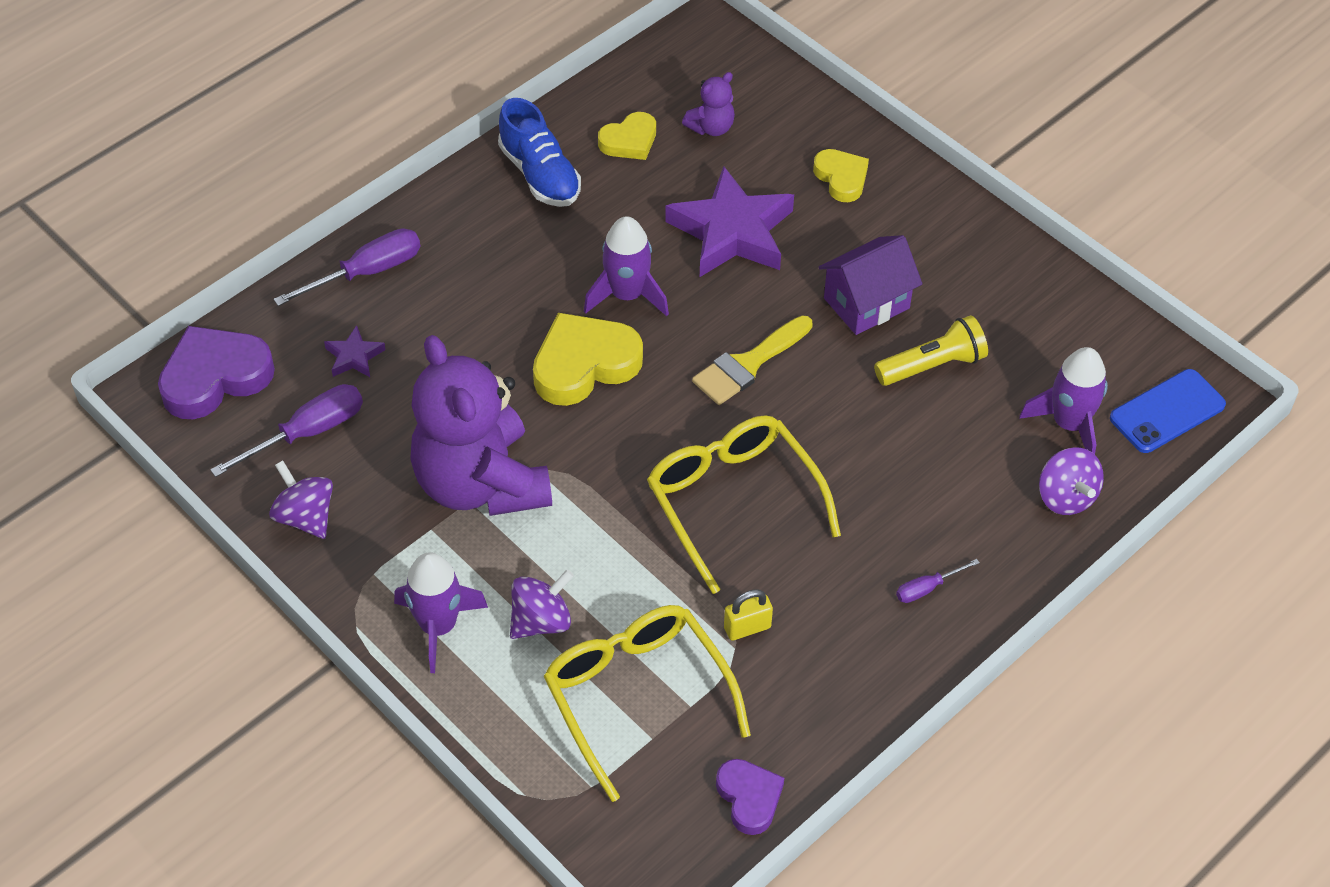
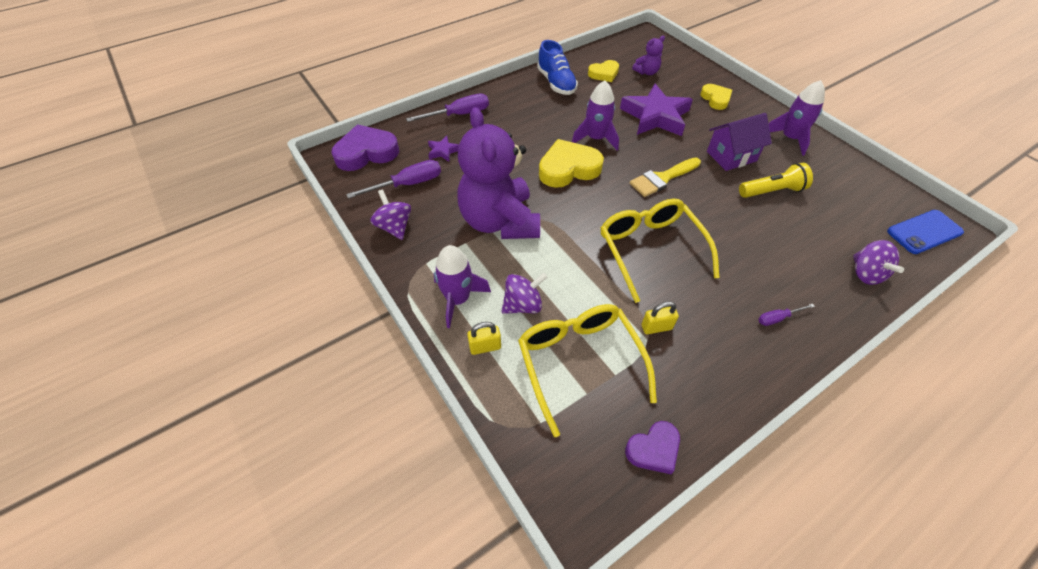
camera: 10 degrees right, 0 degrees up
purple heart [716,759,784,835] -> purple heart turned 75 degrees clockwise [625,421,680,474]
purple rocket [1019,347,1108,455] -> purple rocket moved to [769,80,825,156]
none -> yellow padlock [467,322,501,355]

